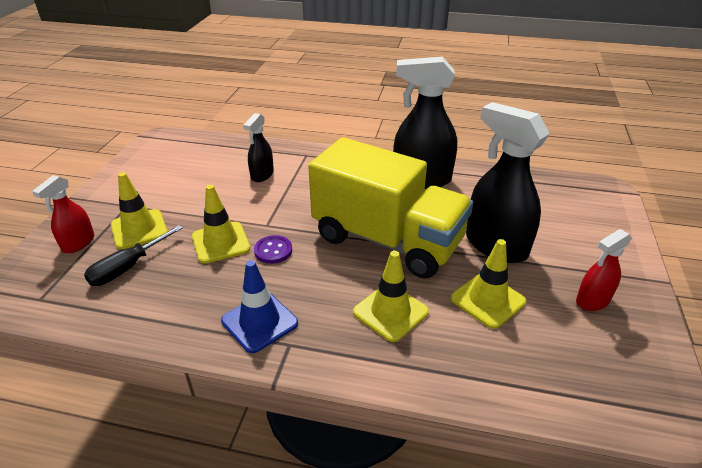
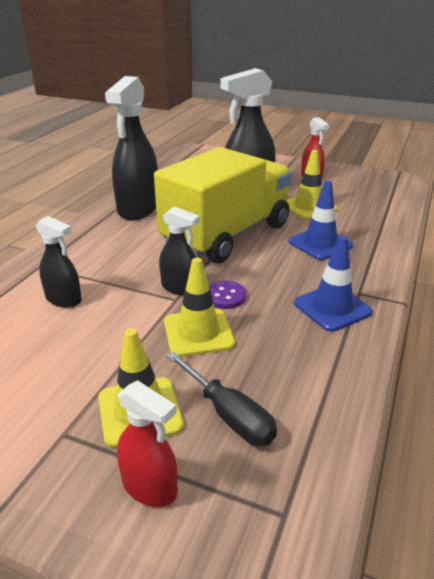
camera: 80 degrees left, 5 degrees down
yellow traffic cone [353,251,429,342] -> blue traffic cone [288,181,353,260]
none -> black spray bottle [159,206,200,296]

